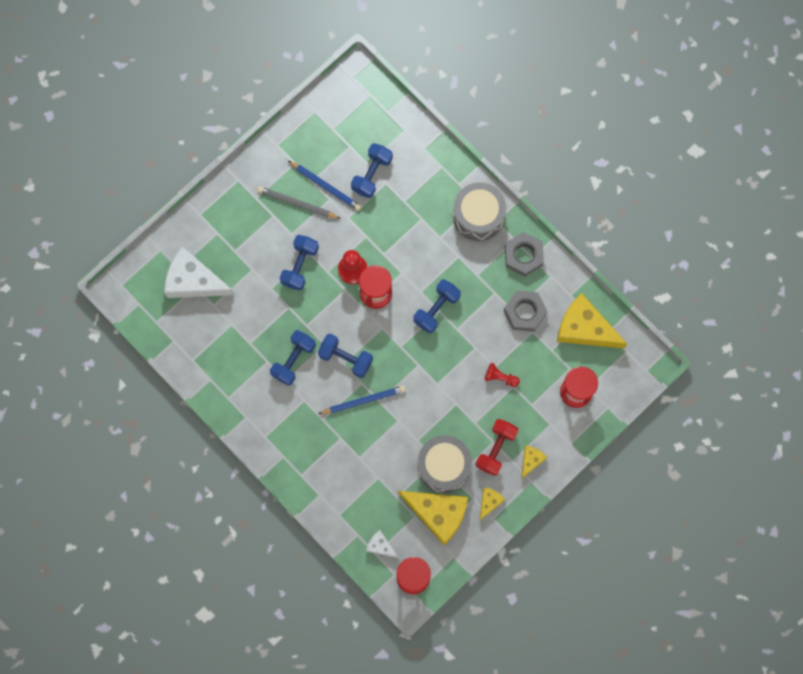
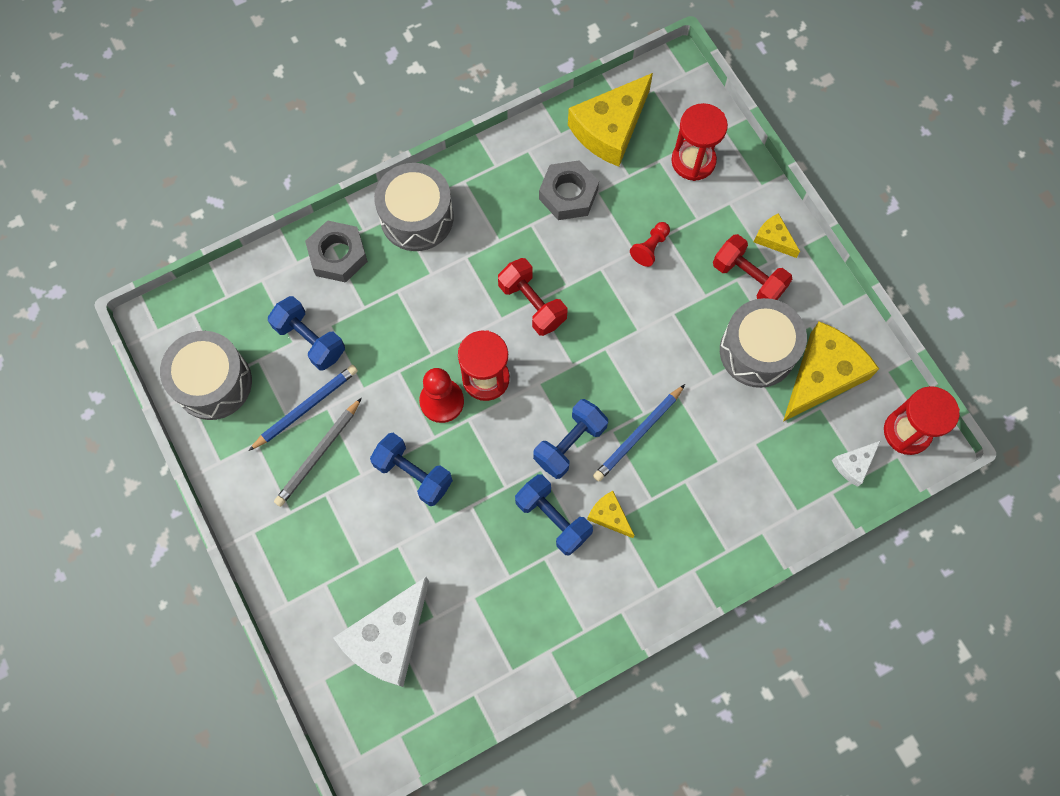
camera: 75 degrees left, 5 degrees down
blue pencil [319,386,406,414] -> blue pencil turned 135 degrees counterclockwise [593,384,685,482]
blue dumbbell [413,279,461,333] -> red dumbbell [498,258,567,336]
yellow cheese [480,487,505,520] -> yellow cheese moved to [587,491,635,538]
grey nut [505,232,544,277] -> grey nut moved to [305,220,368,283]
none -> grey drum [160,331,252,420]

